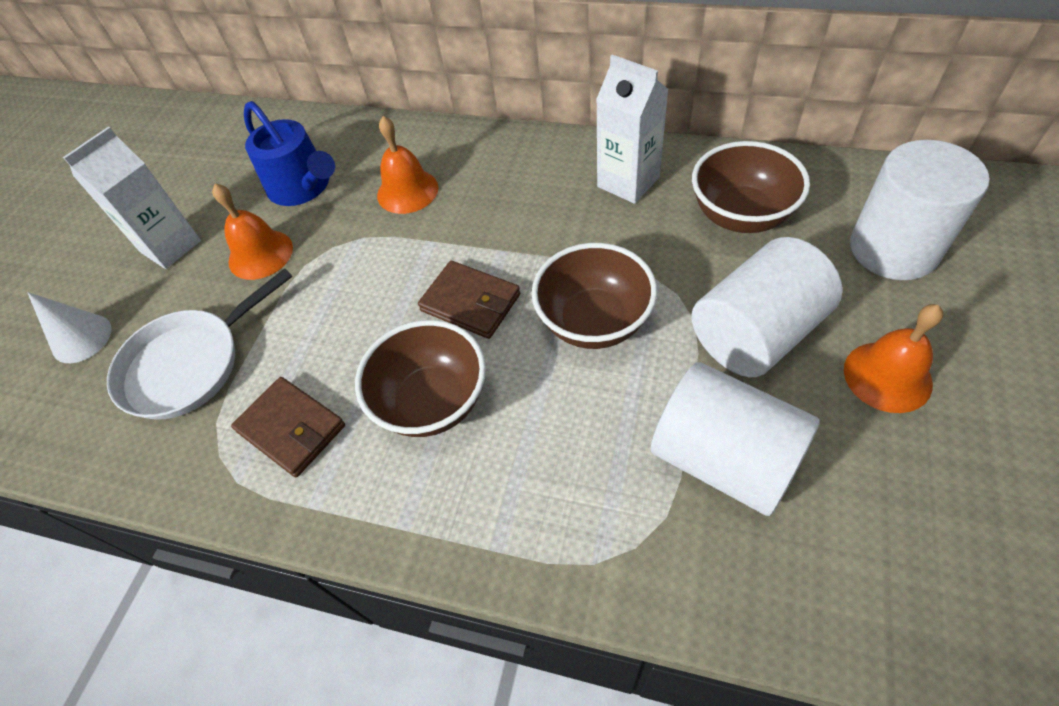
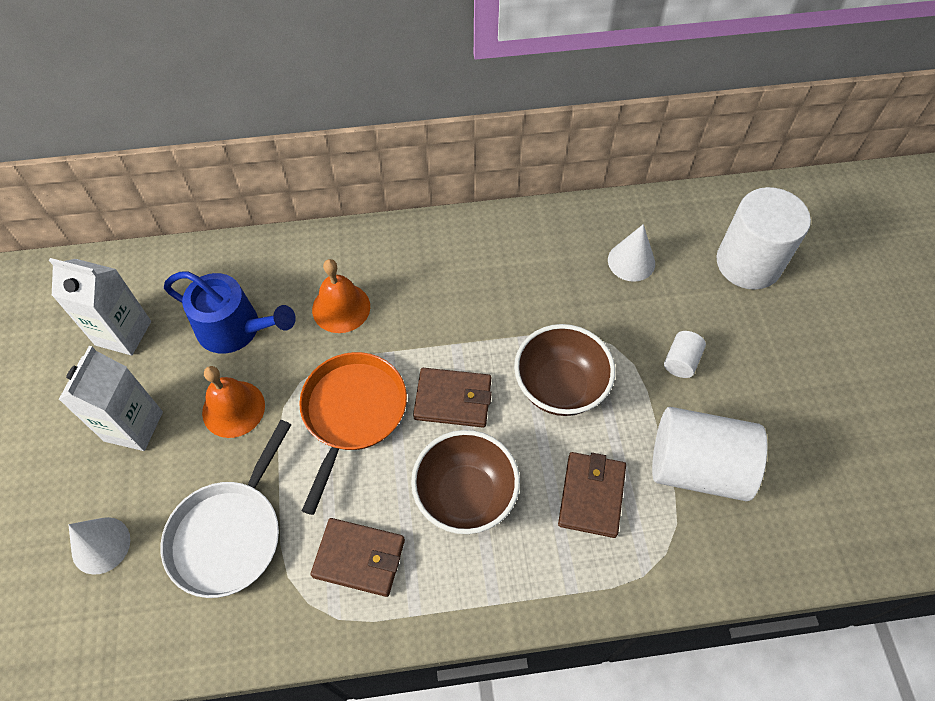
camera: 30 degrees left, 5 degrees up
white carton [596,55,668,204] -> white carton moved to [49,258,151,355]
white cylinder [691,237,843,377] -> white cylinder [664,331,706,378], size x0.44
brown bowl [692,141,810,233] -> white cone [608,224,655,282]
orange bell [844,304,943,413] -> none
none -> orange pan [299,352,407,515]
none -> brown wallet [558,452,626,538]

